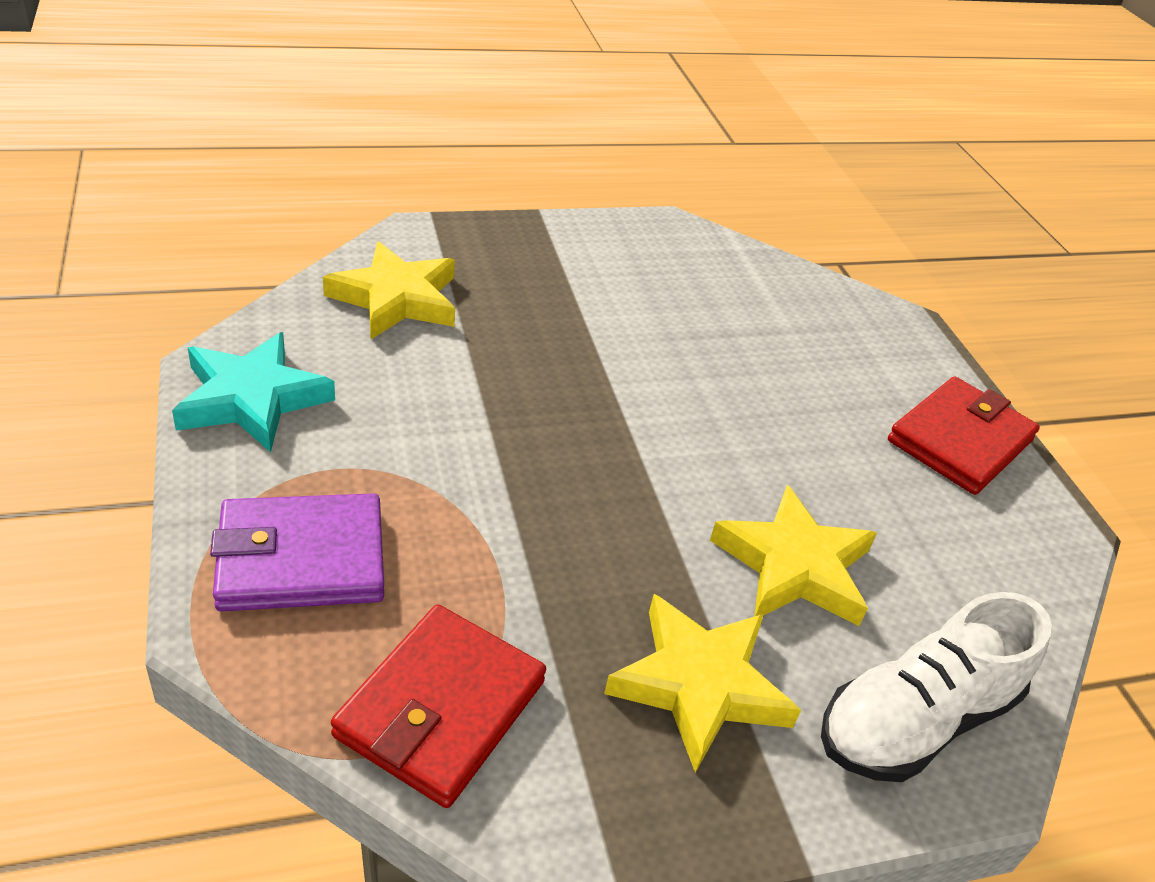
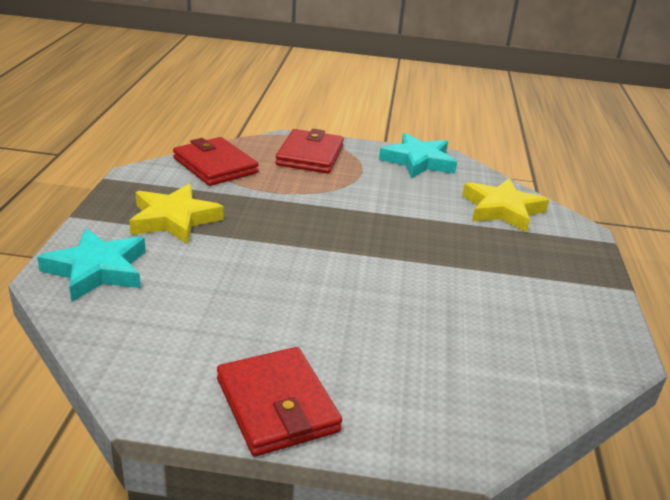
camera: 115 degrees right, 10 degrees down
purple wallet [210,493,384,612] -> red wallet [275,129,344,174]
yellow star [710,485,877,626] -> none
white shoe [821,592,1052,782] -> turquoise star [37,228,146,302]

